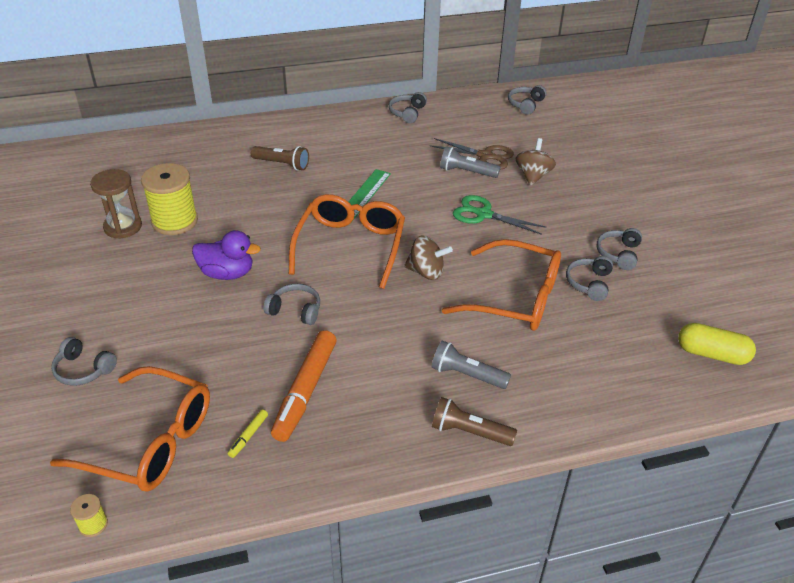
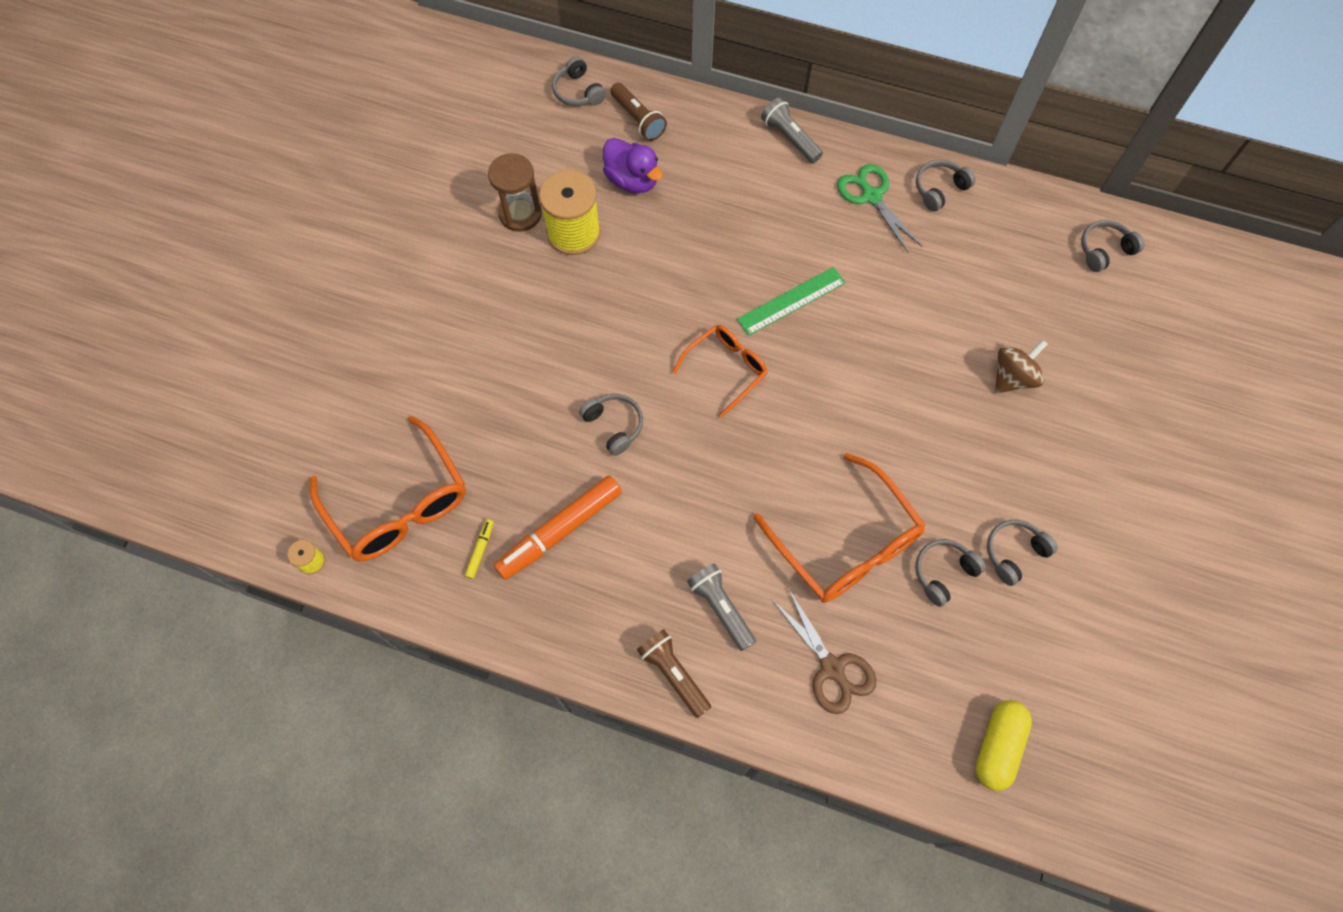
camera: 35 degrees right, 25 degrees up
grey headphones [51,337,117,386] -> grey headphones moved to [552,56,606,106]
purple duck [192,230,261,280] -> purple duck moved to [603,138,663,193]
yellow marker [228,409,268,458] -> yellow marker turned 135 degrees clockwise [465,519,494,579]
brown flashlight [251,146,309,171] -> brown flashlight moved to [610,83,667,141]
orange glasses [289,194,405,289] -> orange glasses [672,325,768,418], size x0.61
brown spinning top [404,235,453,280] -> none
brown scissors [430,138,514,170] -> brown scissors moved to [772,588,877,714]
grey flashlight [440,146,500,178] -> grey flashlight moved to [761,98,823,163]
green scissors [453,195,546,235] -> green scissors moved to [837,164,922,252]
yellow capsule [678,323,756,365] -> yellow capsule turned 60 degrees clockwise [975,700,1032,791]

